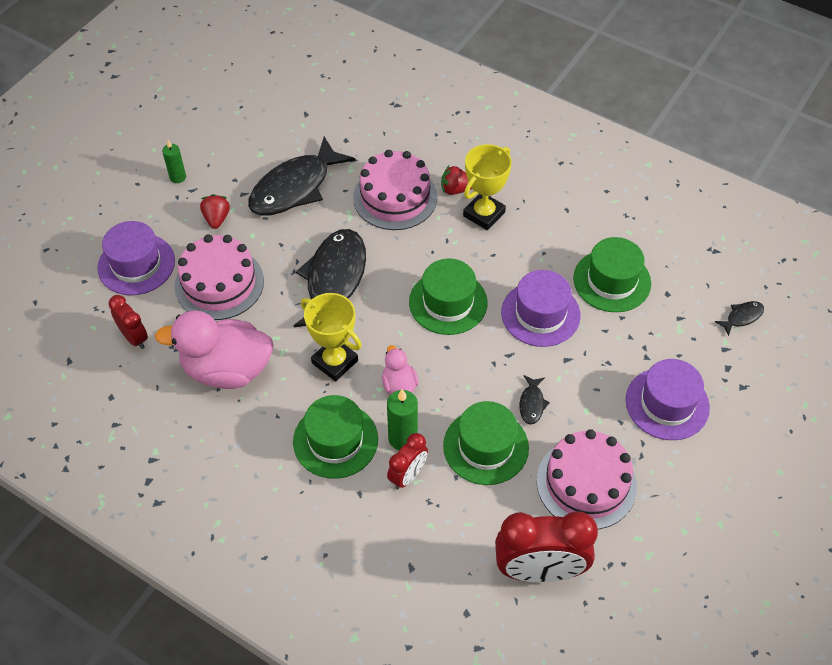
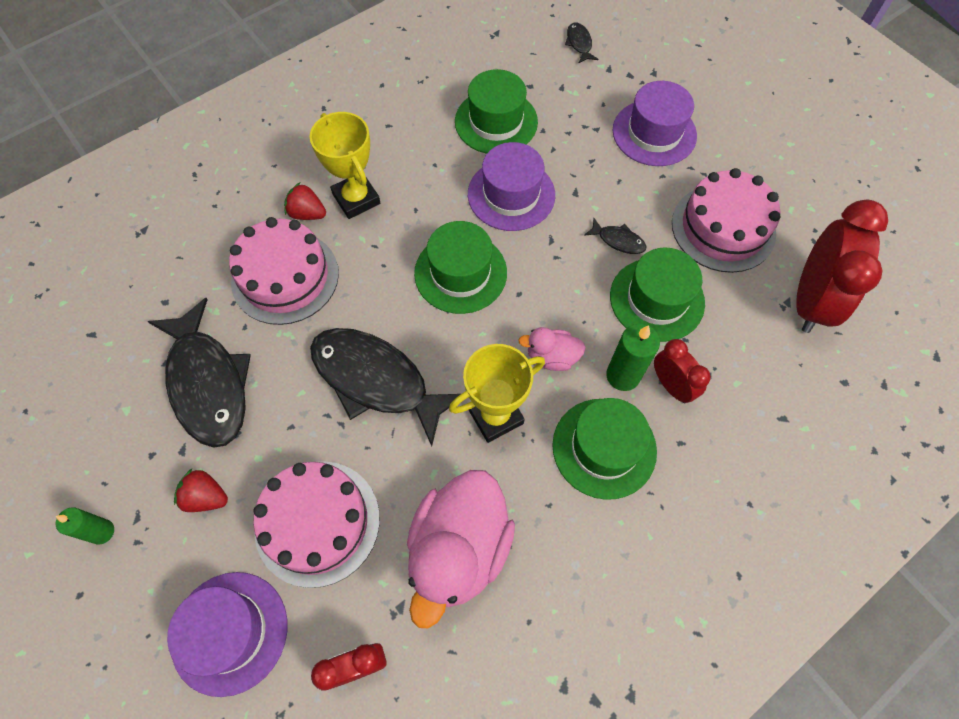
camera: 70 degrees left, 10 degrees up
red strawberry [441,166,472,195] -> red strawberry turned 90 degrees clockwise [284,183,326,220]

